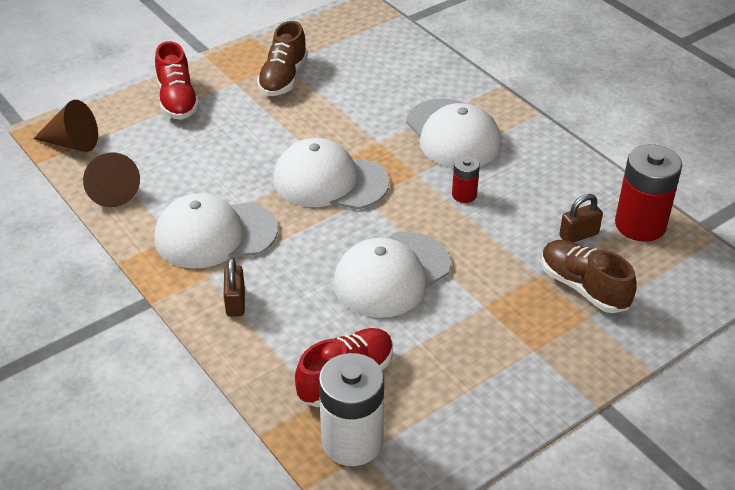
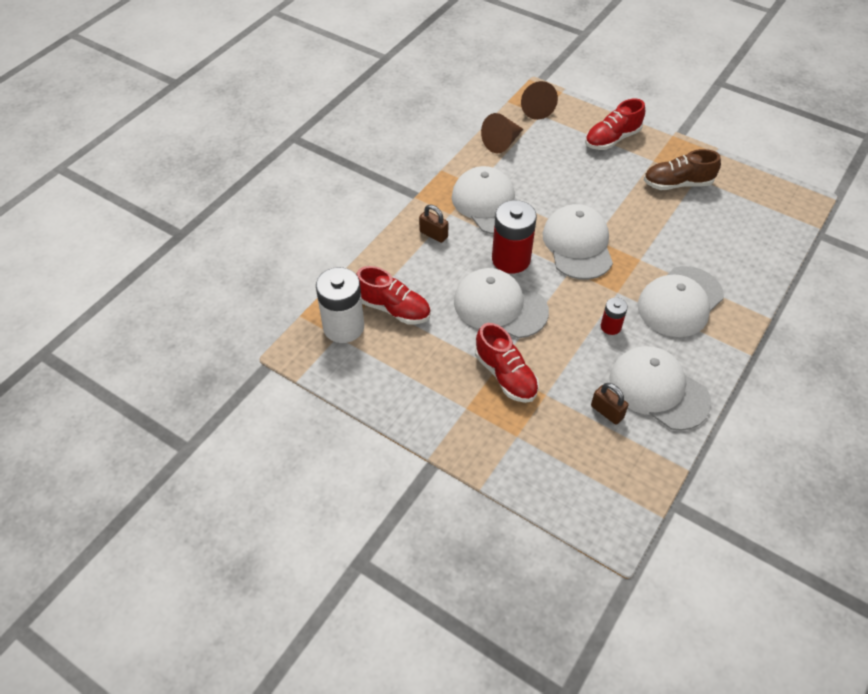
camera: 70 degrees right, 10 degrees up
brown padlock [224,257,245,317] -> brown padlock turned 60 degrees clockwise [419,205,448,243]
brown shoe [541,240,636,313] -> none
red battery [615,144,682,242] -> red battery moved to [492,200,537,273]
none -> red shoe [475,323,539,403]
none -> white cap [609,346,711,431]

